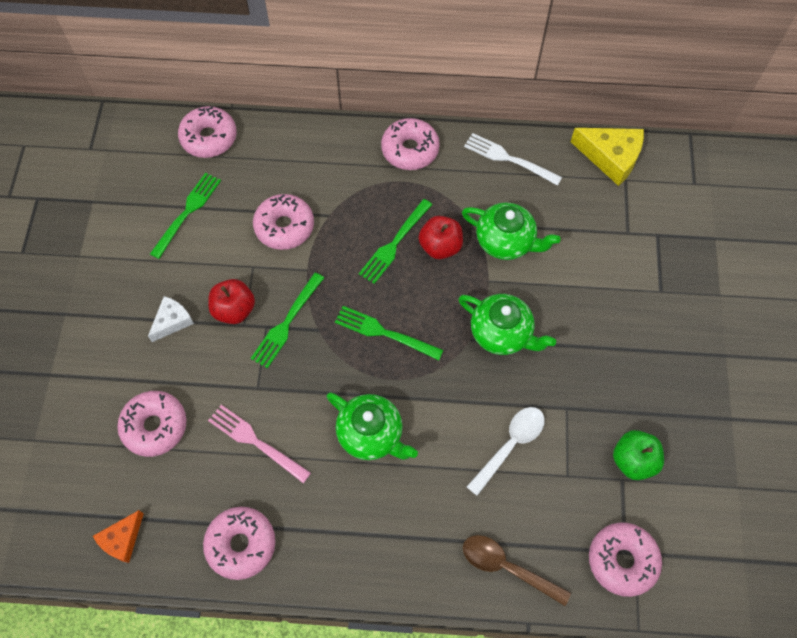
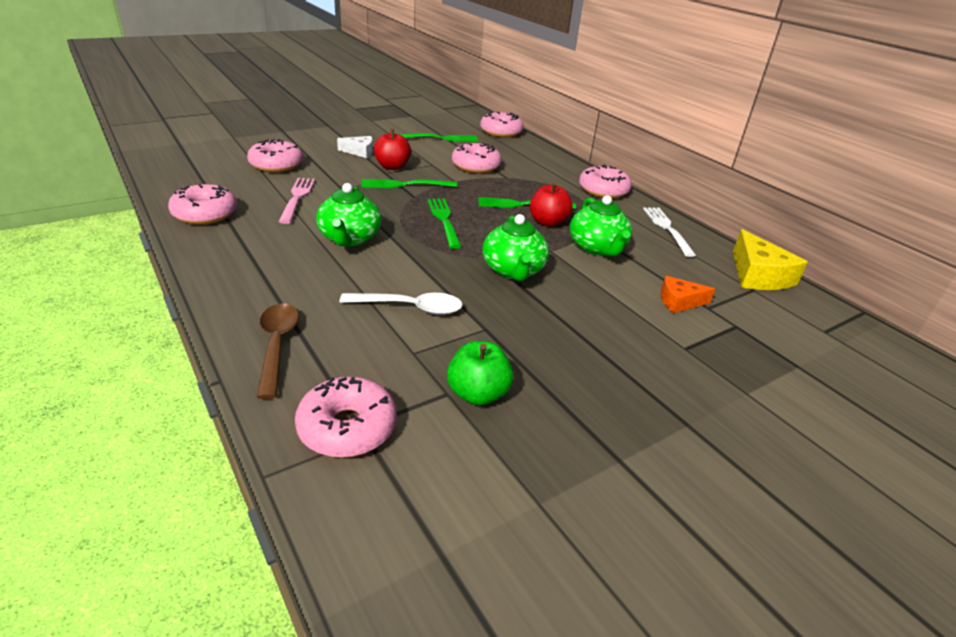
camera: 50 degrees right, 30 degrees down
orange cheese [93,510,144,563] -> orange cheese moved to [661,276,715,313]

